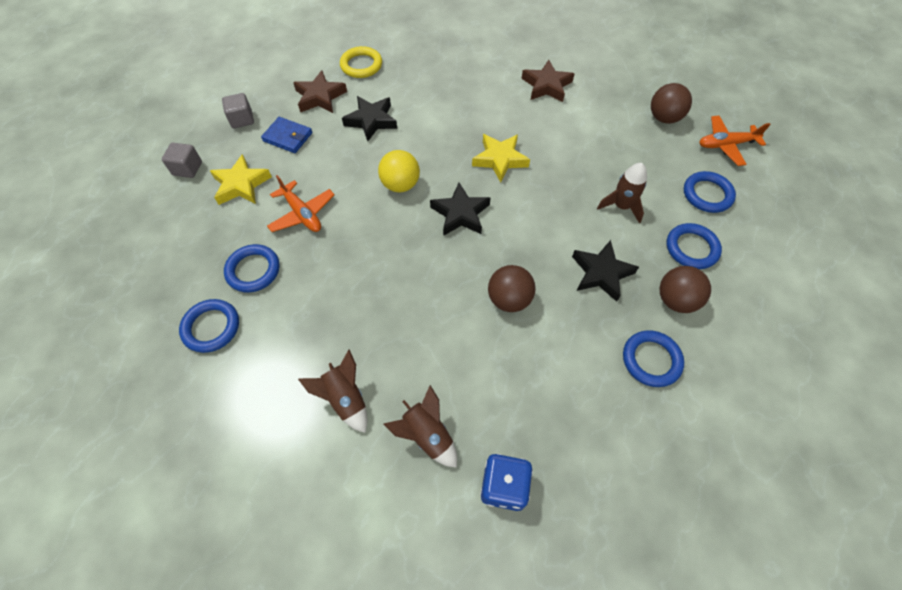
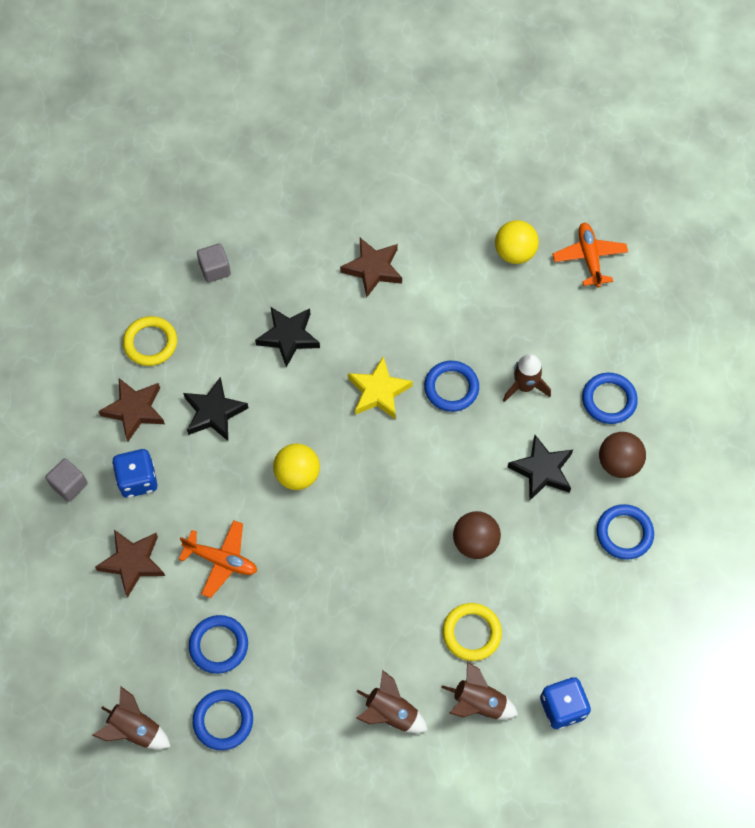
camera: 30 degrees left, 5 degrees up
grey cube [162,143,202,178] -> grey cube moved to [197,243,231,283]
yellow star [210,154,272,205] -> brown star [95,530,165,597]
blue wallet [261,117,312,153] -> blue dice [112,449,157,498]
black star [430,183,490,236] -> black star moved to [255,307,320,367]
brown ball [651,83,692,124] -> yellow ball [495,220,539,264]
blue ring [684,171,736,213] -> blue ring moved to [424,361,479,412]
orange plane [699,115,771,166] -> orange plane turned 120 degrees clockwise [553,223,628,288]
none -> brown rocket [92,687,171,749]
none -> yellow ring [443,603,502,661]

